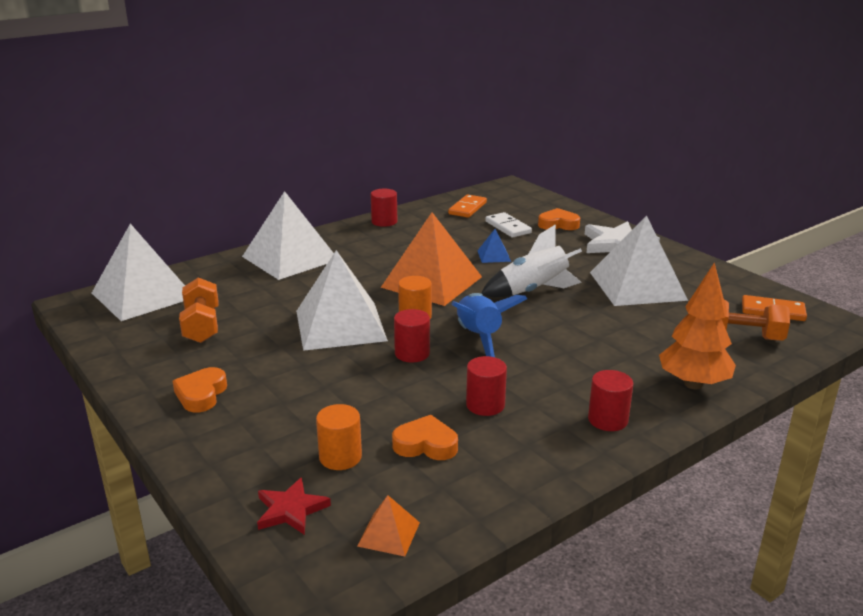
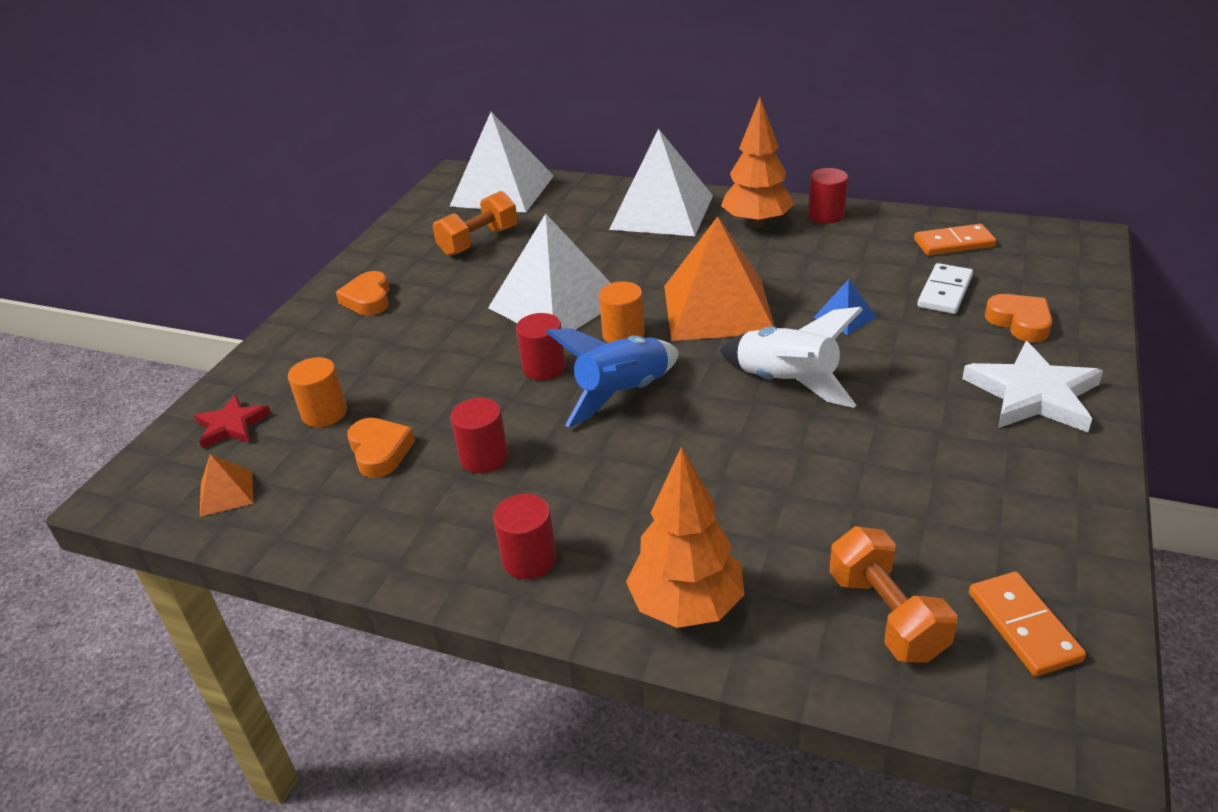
camera: 60 degrees right, 10 degrees up
orange heart [172,367,227,412] -> orange heart turned 75 degrees counterclockwise [336,271,389,316]
white pyramid [590,215,688,306] -> none
none -> orange tree [721,97,794,228]

